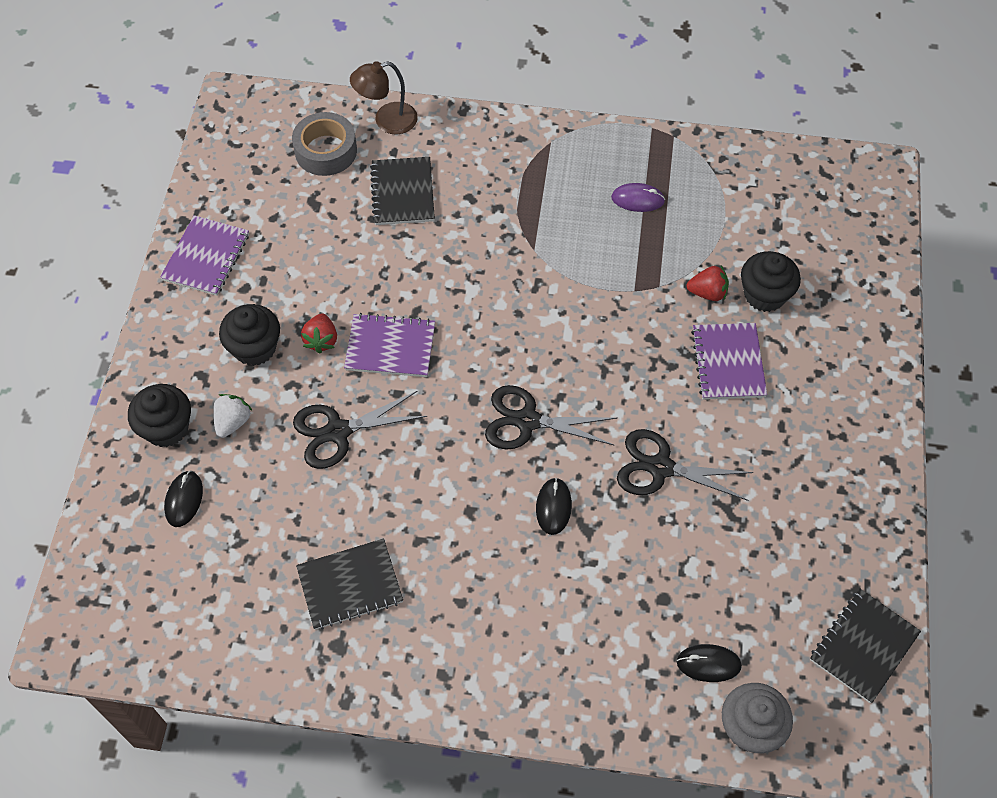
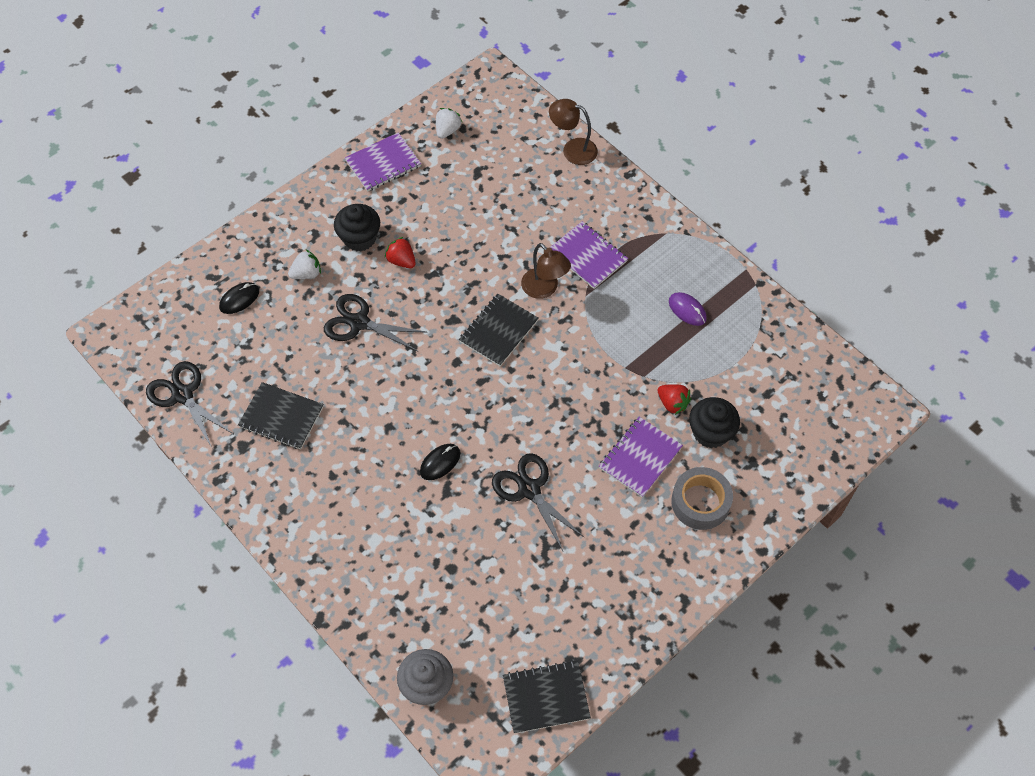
camera: 40 degrees right, 0 degrees up
black cupcake [128,384,191,447] -> none
grey tape [292,112,357,176] -> grey tape moved to [671,467,733,530]
red strawberry [301,314,337,354] -> red strawberry turned 90 degrees clockwise [385,237,416,268]
purple notebook [344,313,435,377] -> purple notebook moved to [550,221,628,289]
black notebook [370,157,435,225] -> black notebook moved to [459,294,539,366]
black scissors [485,385,617,450] -> black scissors moved to [146,361,233,448]
black mouse [676,644,742,682] -> none
none -> white strawberry [436,108,462,139]
none -> brown lamp [521,243,571,299]

